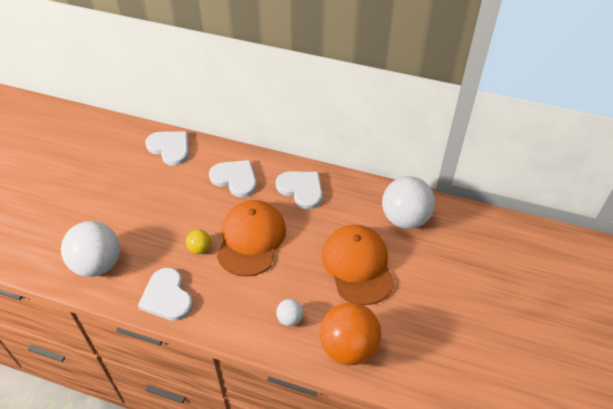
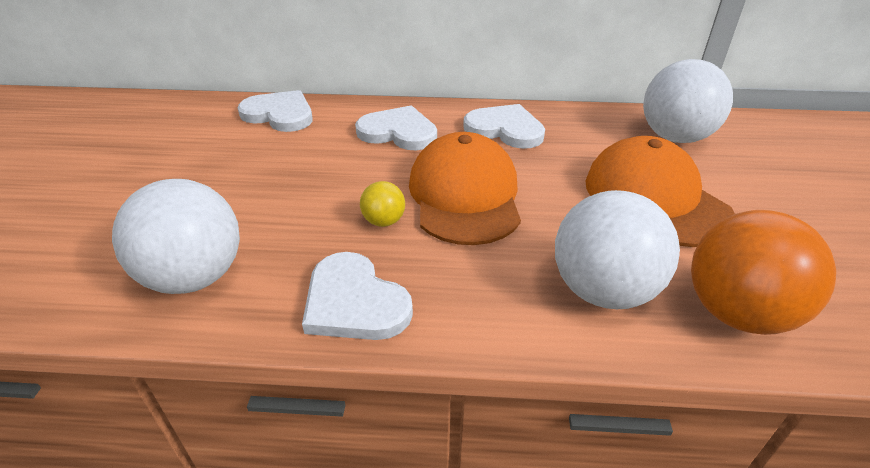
camera: 15 degrees left, 10 degrees down
white ball [276,299,303,326] -> white ball [555,190,680,309], size x2.16

